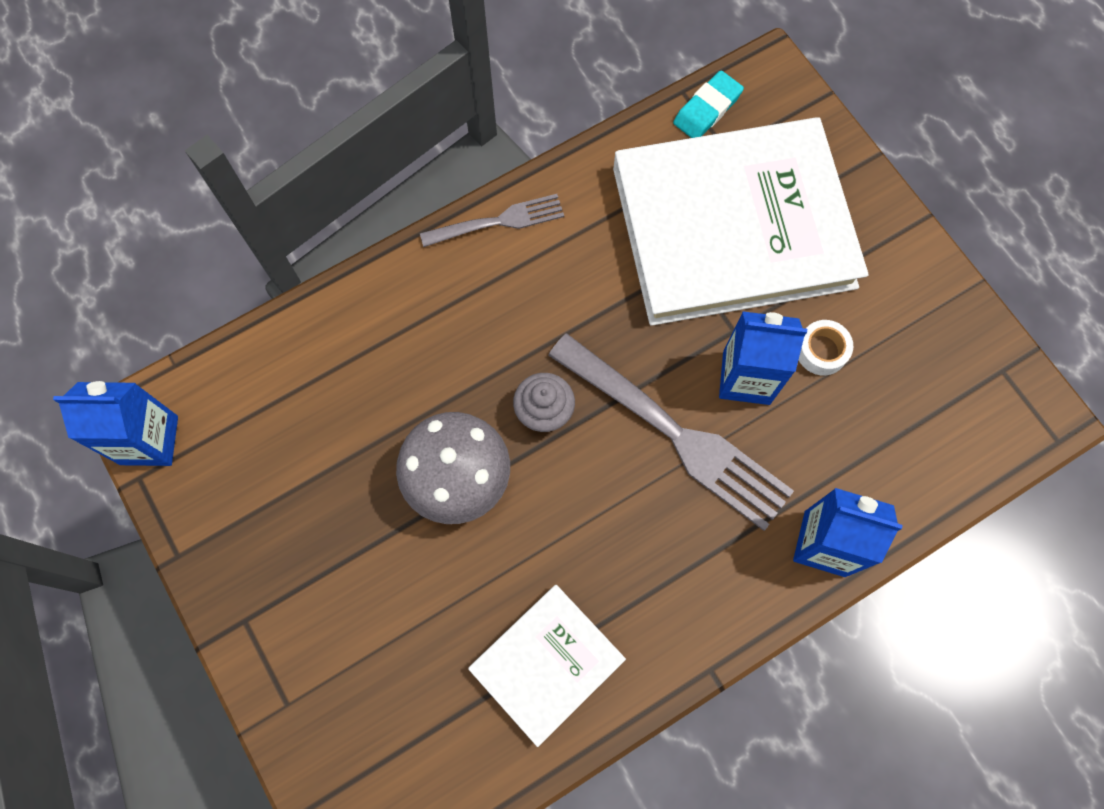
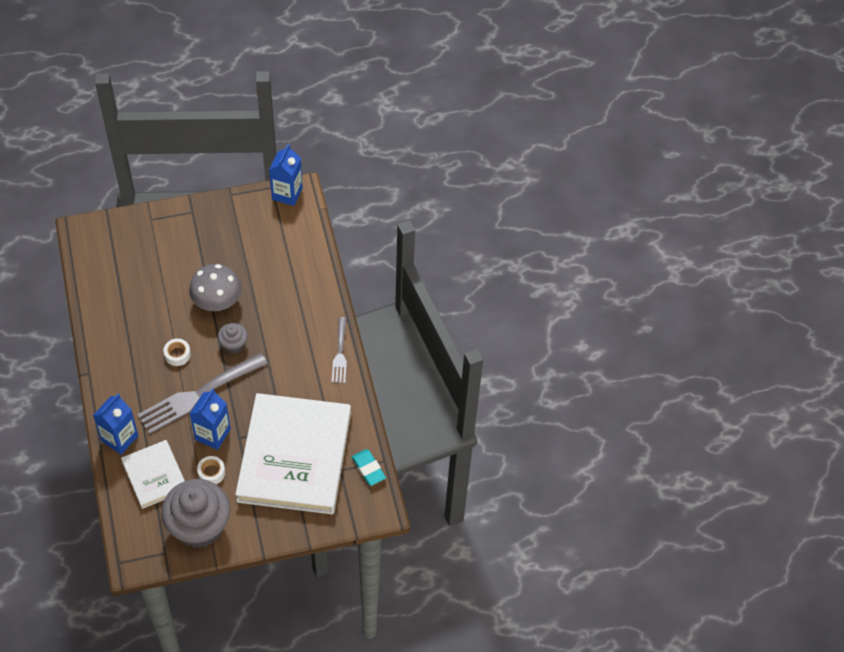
camera: 105 degrees right, 15 degrees down
white book [468,585,626,747] -> white book moved to [121,440,185,509]
none -> grey cupcake [161,479,230,548]
none -> white tape [164,339,191,366]

